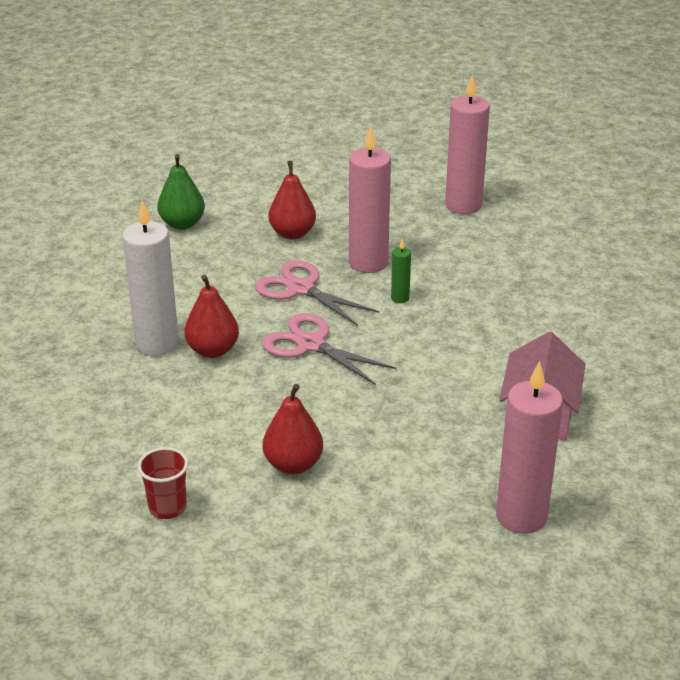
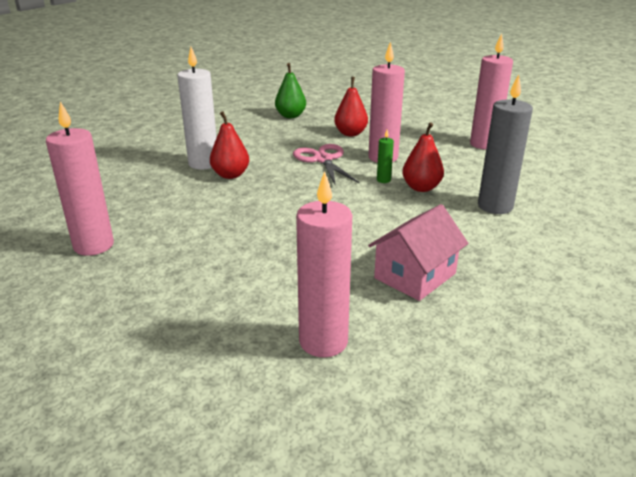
camera: 30 degrees right, 5 degrees down
red cup [137,447,189,519] -> pink candle [46,101,114,256]
pink scissors [262,313,397,385] -> none
red pear [263,384,323,474] -> red pear moved to [402,123,444,192]
none -> grey candle [478,74,533,214]

